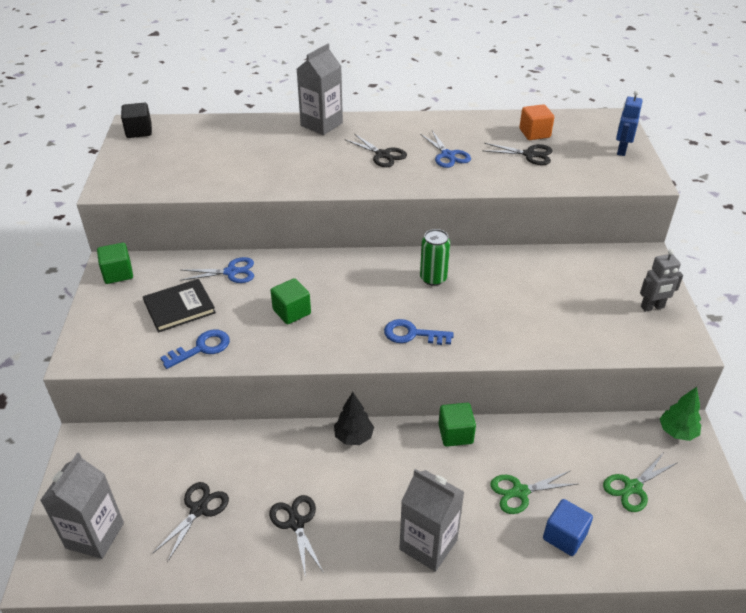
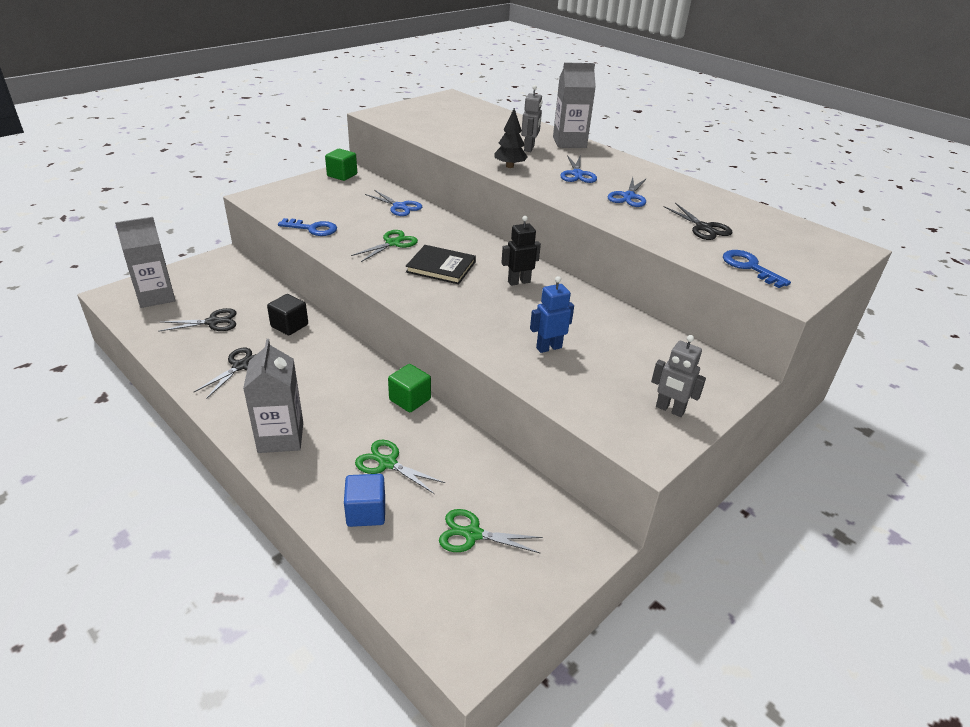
camera: 45 degrees right, 5 degrees down
black cube [121,103,152,138] -> black cube moved to [267,294,308,335]
black book [143,279,216,332] -> black book moved to [406,245,476,284]
green cube [271,278,311,324] -> green scissors [351,230,418,262]
black tree [334,392,374,445] -> black tree moved to [494,108,528,168]
black scissors [345,134,407,167] -> blue scissors [560,155,597,183]
blue key [384,319,454,345] -> blue key moved to [723,250,791,288]
green can [420,229,450,286] -> black robot [501,216,541,286]
orange cube [519,104,554,140] -> none
blue robot [616,90,642,156] -> blue robot moved to [530,276,574,353]
green tree [660,387,701,441] -> none
none -> grey robot [521,85,542,152]

